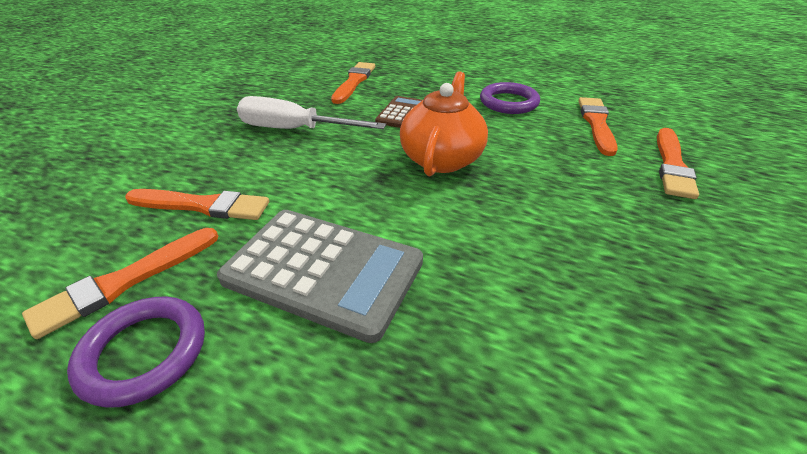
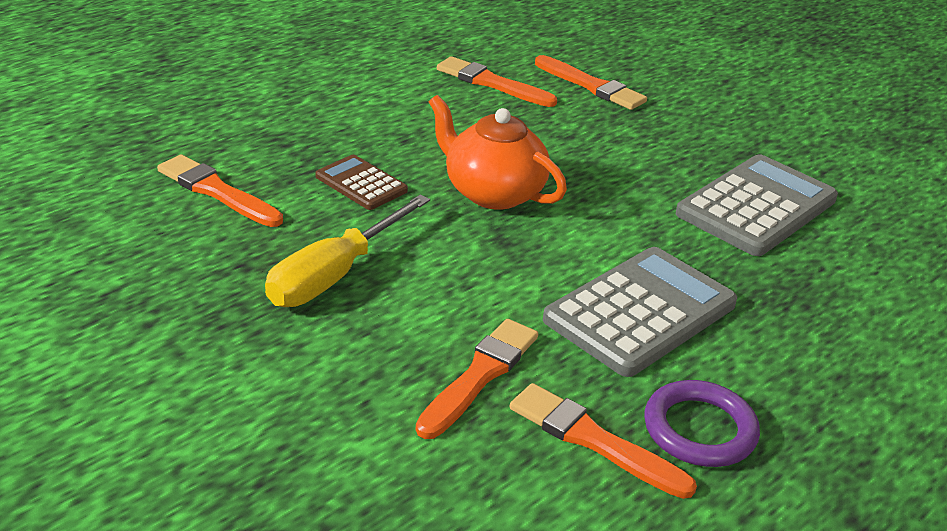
camera: 70 degrees left, 5 degrees down
orange brush [22,228,218,339] -> orange brush turned 150 degrees clockwise [510,383,697,499]
white screwdriver [237,96,386,129] -> yellow screwdriver [265,194,430,307]
purple ring [480,82,540,114] -> none
none -> grey calculator [676,154,838,256]

